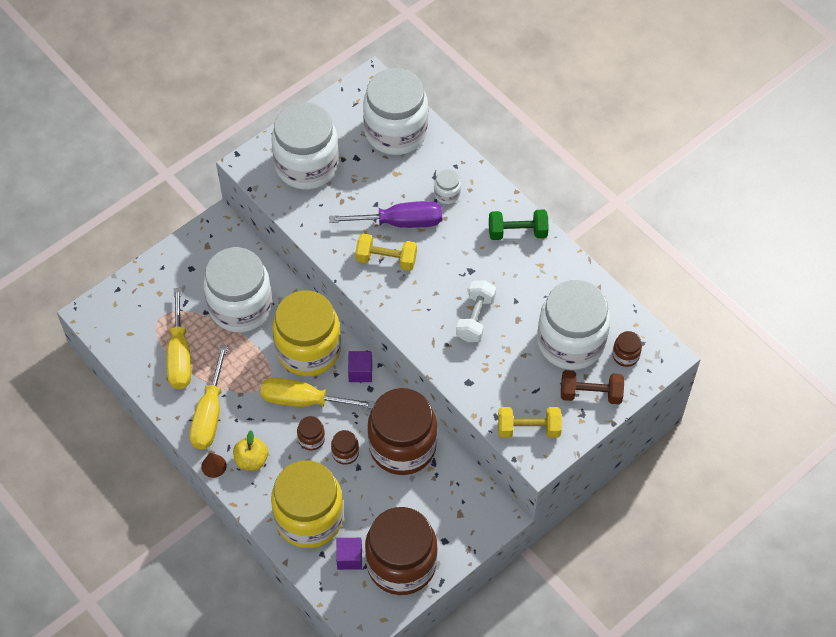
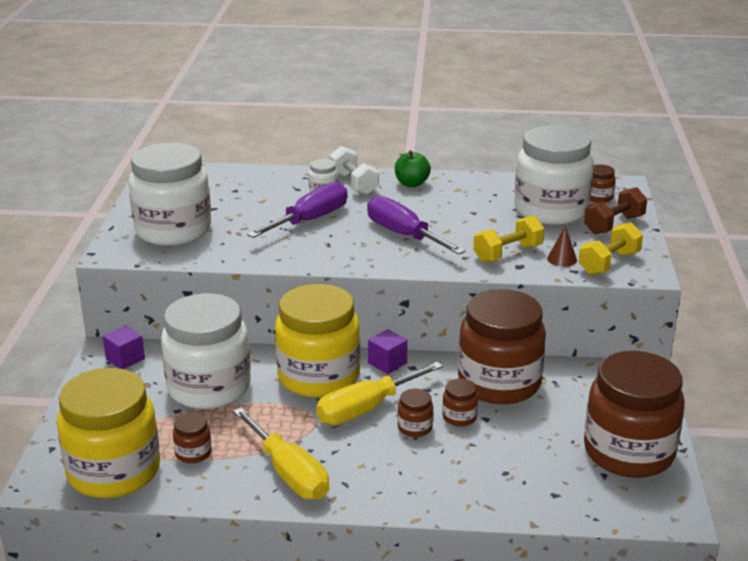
camera: 45 degrees left, 30 degrees down
yellow screwdriver [167,288,191,389] -> brown jar [173,413,212,463]
brown cone [201,452,227,478] -> brown cone moved to [547,226,577,267]
yellow apple [233,430,268,471] -> none
yellow jar [271,460,344,548] -> yellow jar moved to [57,368,160,498]
purple cube [336,538,362,570] -> purple cube moved to [103,325,145,369]
yellow dumbbell [355,233,417,271] -> yellow dumbbell moved to [473,215,544,263]
white jar [363,68,428,155] -> none
white dumbbell [456,280,496,342] -> white dumbbell moved to [329,146,379,195]
green dumbbell [489,209,549,240] -> green apple [395,150,431,187]
none -> purple screwdriver [367,195,465,255]

